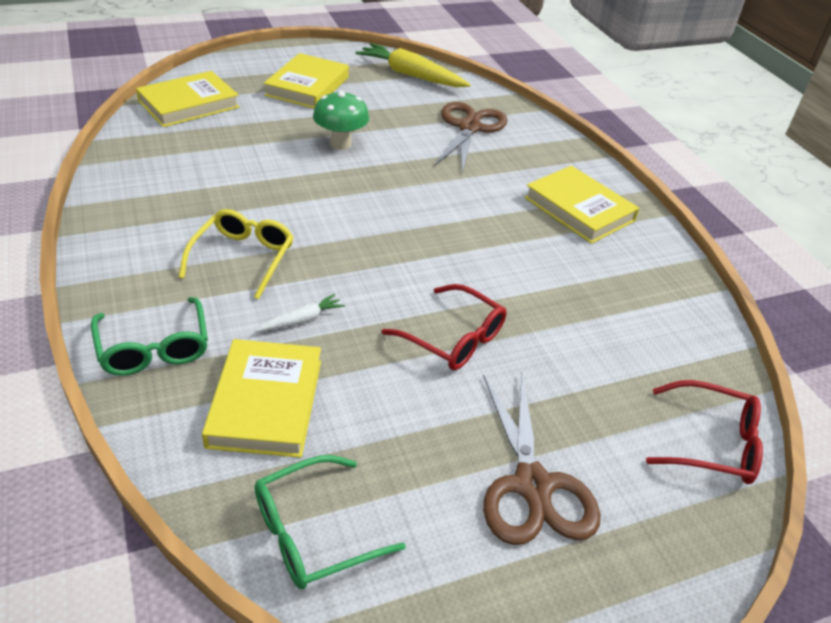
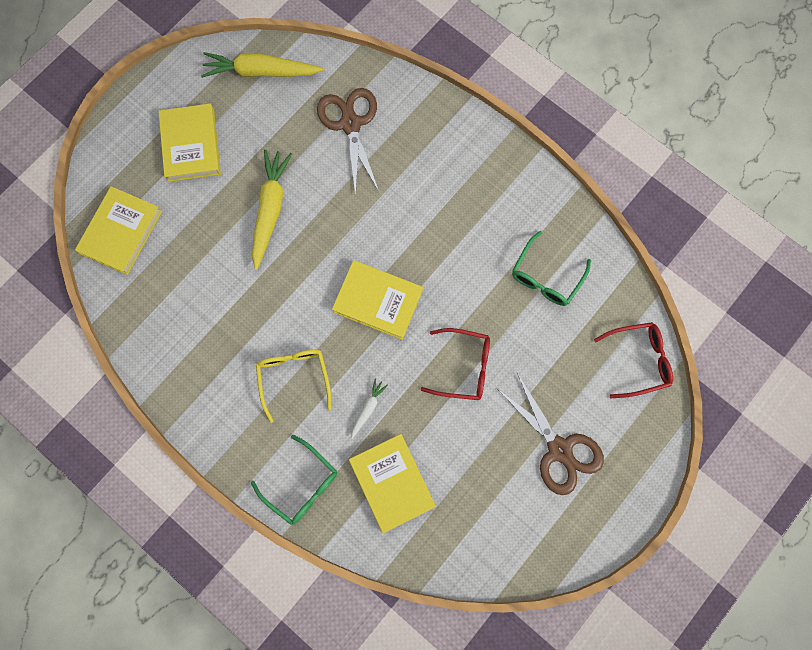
camera: 25 degrees left, 35 degrees up
green glasses [255,455,406,589] -> green glasses moved to [512,231,591,306]
green mushroom [313,90,369,150] -> yellow carrot [252,149,292,270]
yellow book [524,166,639,244] -> yellow book moved to [332,260,423,340]

